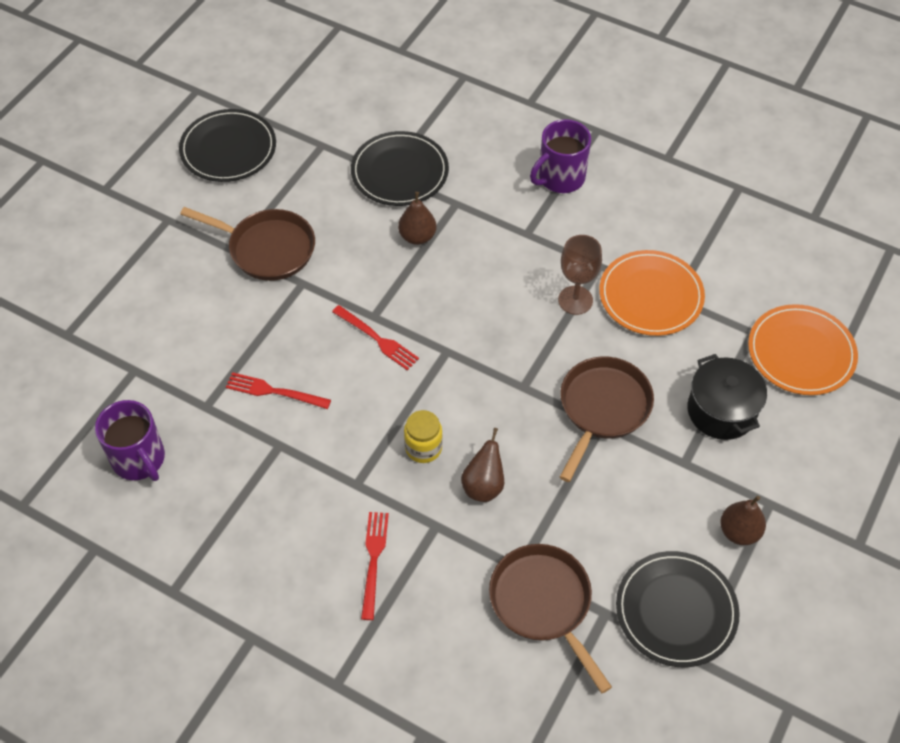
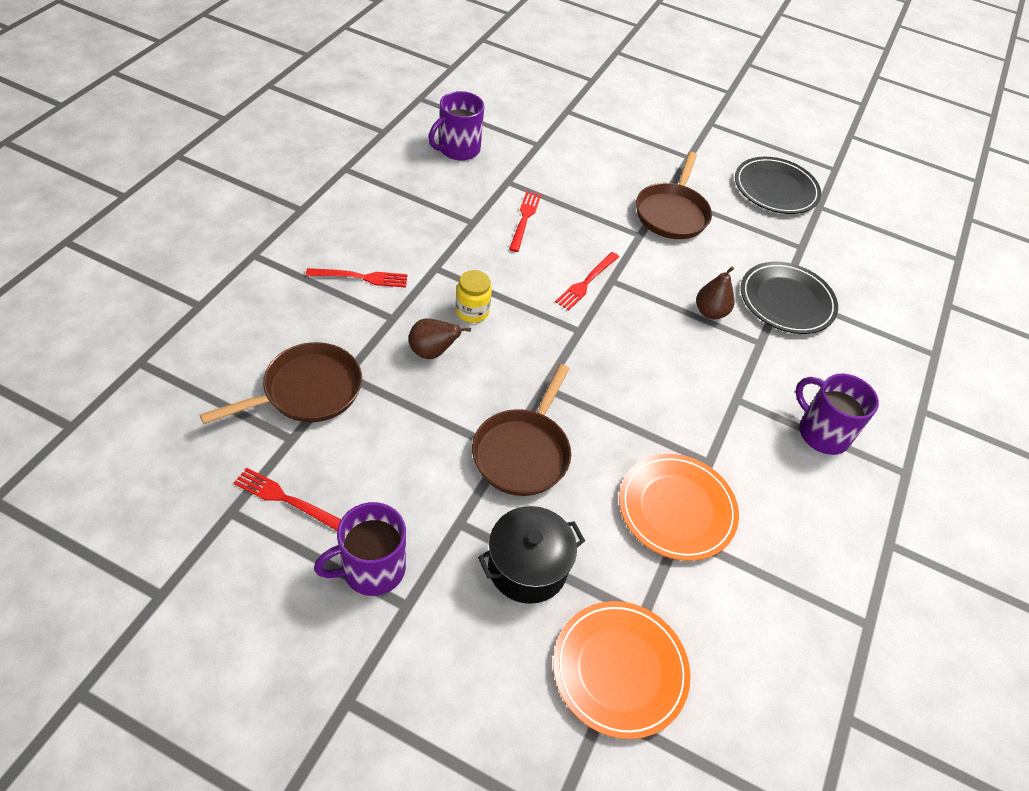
camera: 80 degrees right, 5 degrees down
brown goblet [558,235,602,315] -> none
brown pan [560,356,654,482] -> brown pan turned 90 degrees clockwise [472,364,571,496]
black plate [616,551,740,667] -> red fork [234,468,341,531]
brown pear [720,496,766,545] -> purple mug [314,502,406,596]

